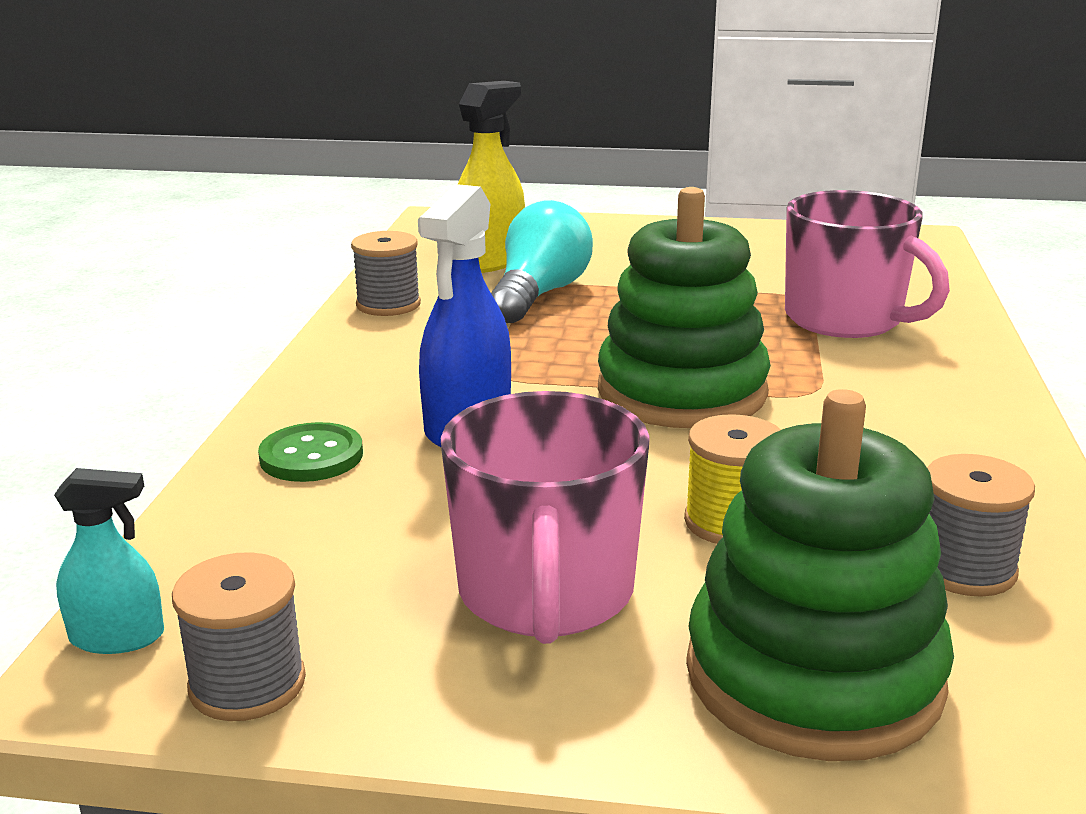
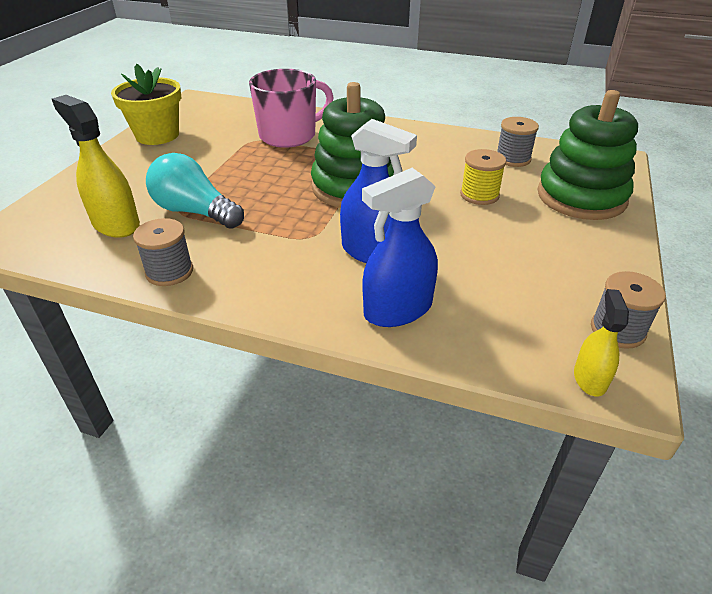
camera: 80 degrees left, 15 degrees up
turquoise spray bottle [54,468,164,654] -> yellow spray bottle [574,289,629,396]
green button [258,422,363,482] -> blue spray bottle [362,168,438,327]
pink mug [441,391,650,644] -> none
none -> yellow flower pot [111,64,181,145]

